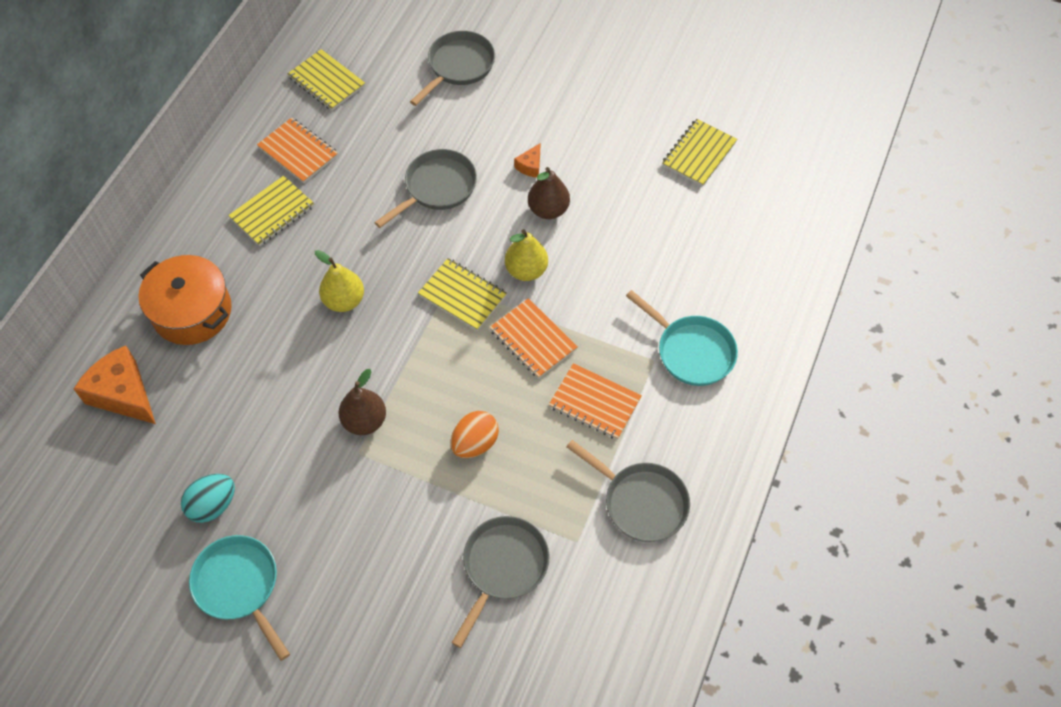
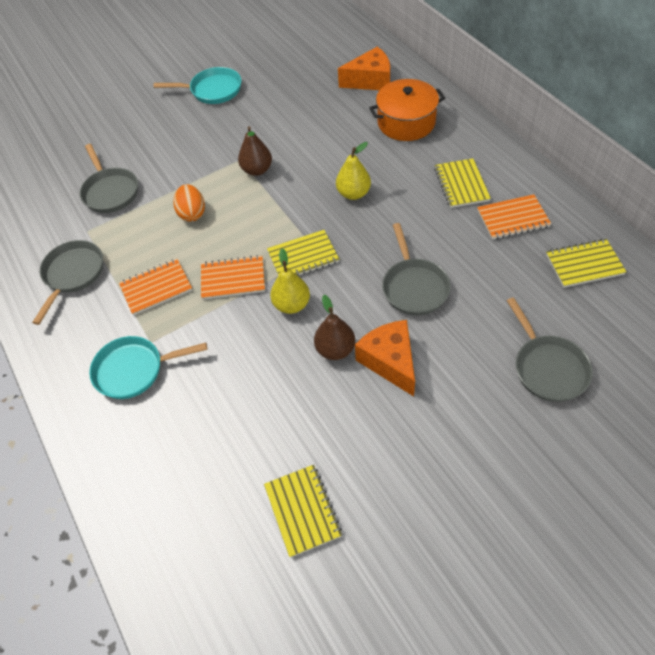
camera: 130 degrees right, 5 degrees down
turquoise egg [181,474,235,523] -> none
orange cheese [514,143,540,178] -> orange cheese [355,320,415,396], size x2.12
grey pan [566,440,690,542] -> grey pan turned 120 degrees clockwise [32,240,103,325]

